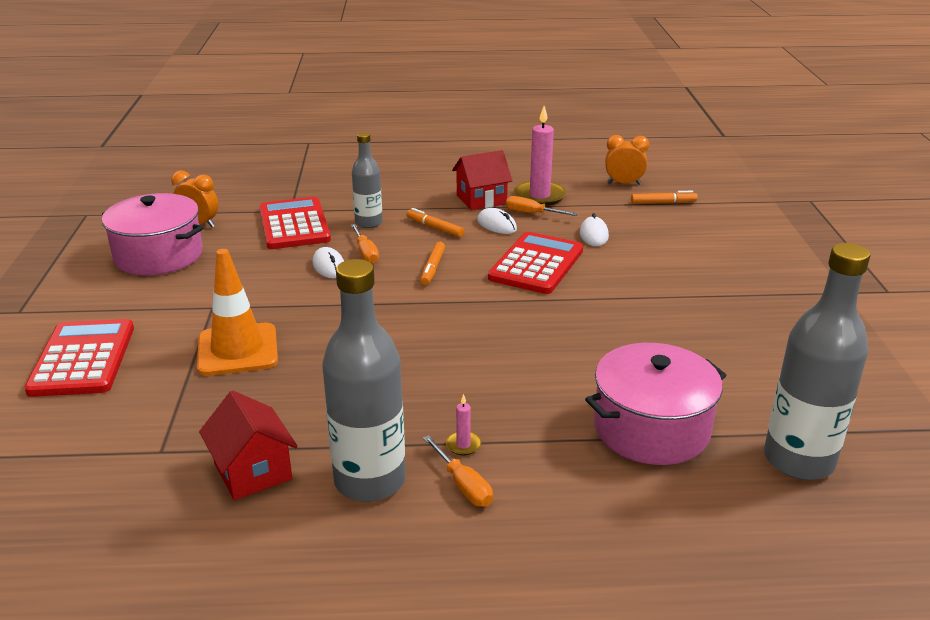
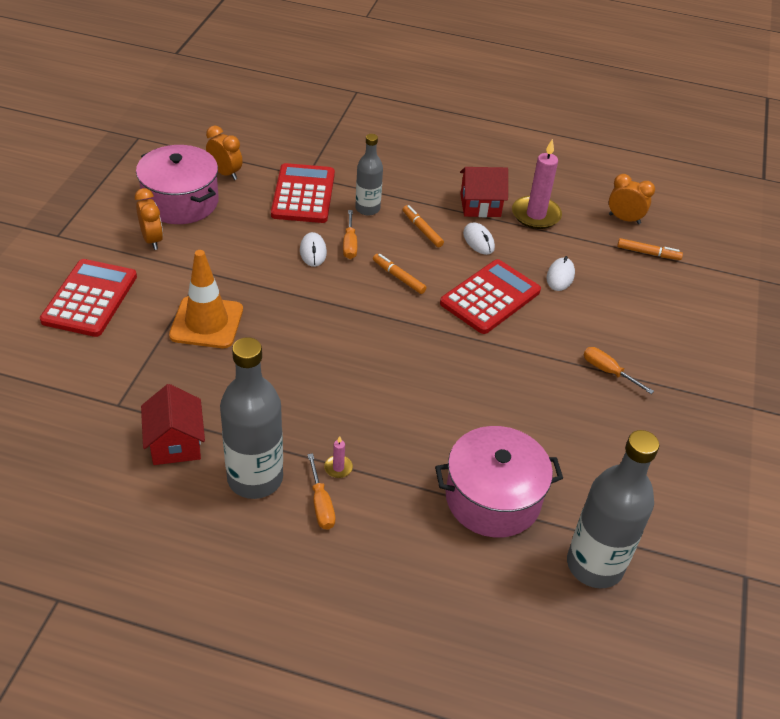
camera: 15 degrees right, 15 degrees up
orange marker [420,242,445,285] -> orange marker turned 105 degrees clockwise [373,254,427,294]
orange screwdriver [506,196,577,216] -> orange screwdriver moved to [584,347,654,394]
none -> orange clock [135,188,163,250]

